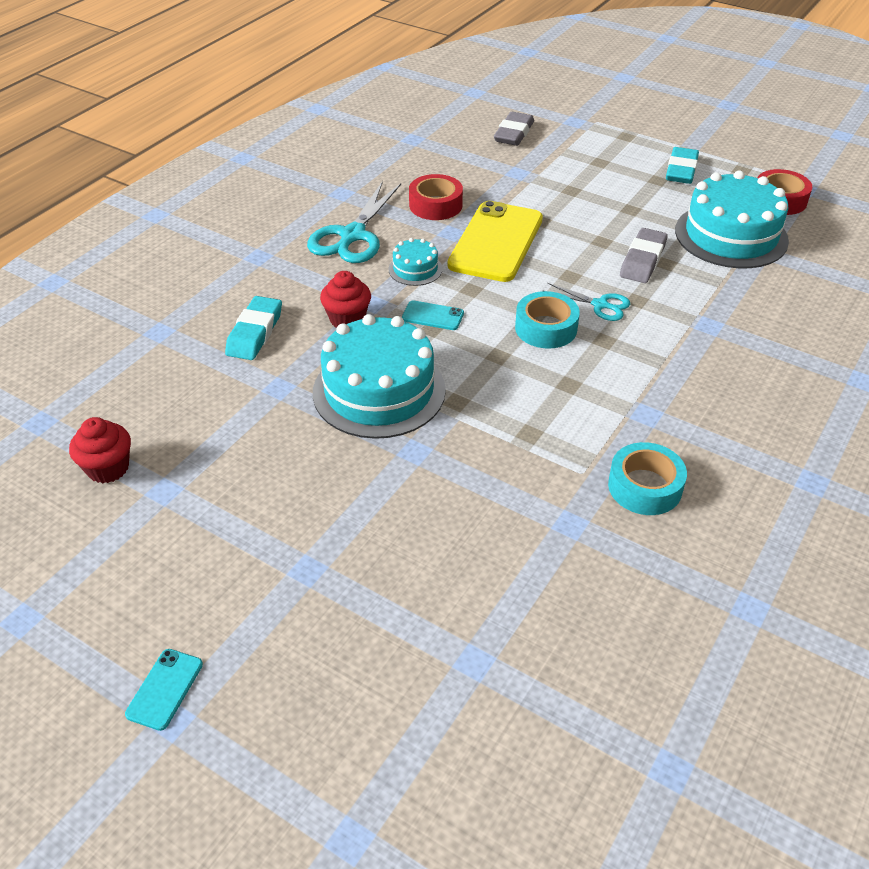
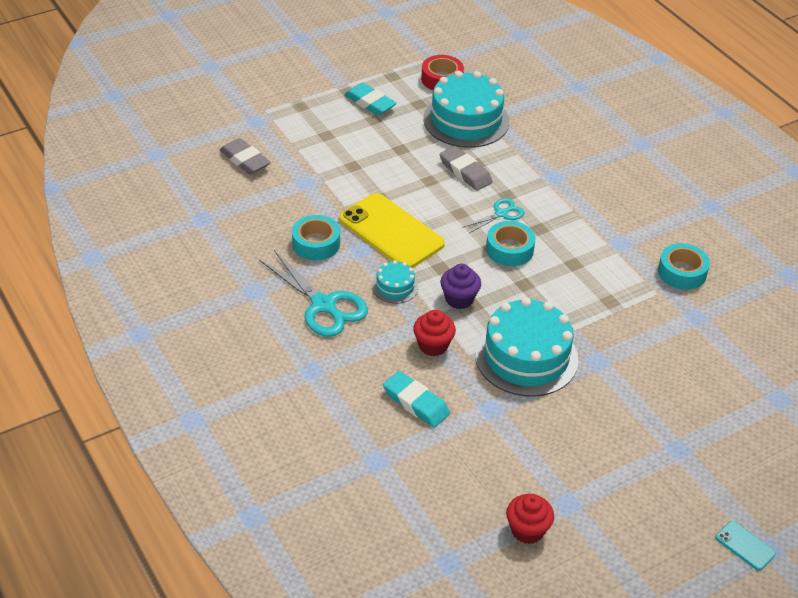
camera: 65 degrees left, 0 degrees up
turquoise phone [402,300,464,330] -> purple cupcake [440,264,481,309]
red tape [409,174,463,220] -> turquoise tape [292,215,340,261]

